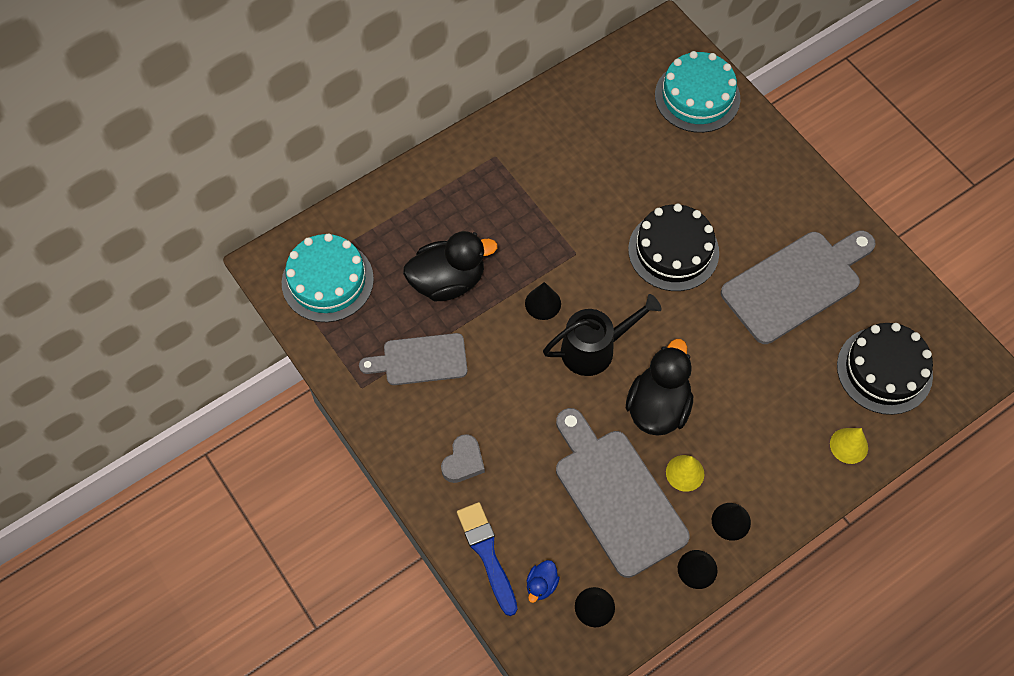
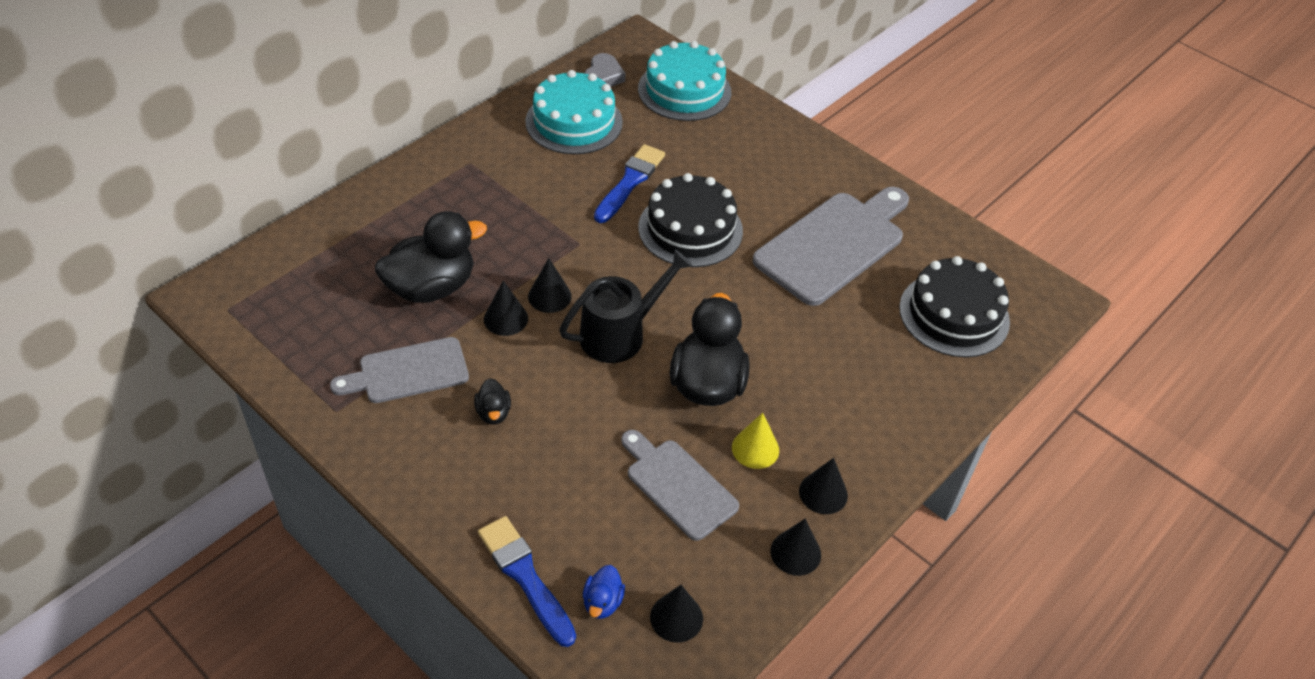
camera: 15 degrees left, 15 degrees down
turquoise cake [282,233,374,322] -> turquoise cake moved to [525,70,623,154]
grey heart [441,434,485,483] -> grey heart moved to [584,53,625,87]
grey cutting board [556,408,690,578] -> grey cutting board [621,430,739,541], size x0.62
yellow cone [830,428,868,464] -> none
none -> black duck [474,378,511,425]
none -> black cone [484,280,528,336]
none -> blue brush [594,144,665,223]

